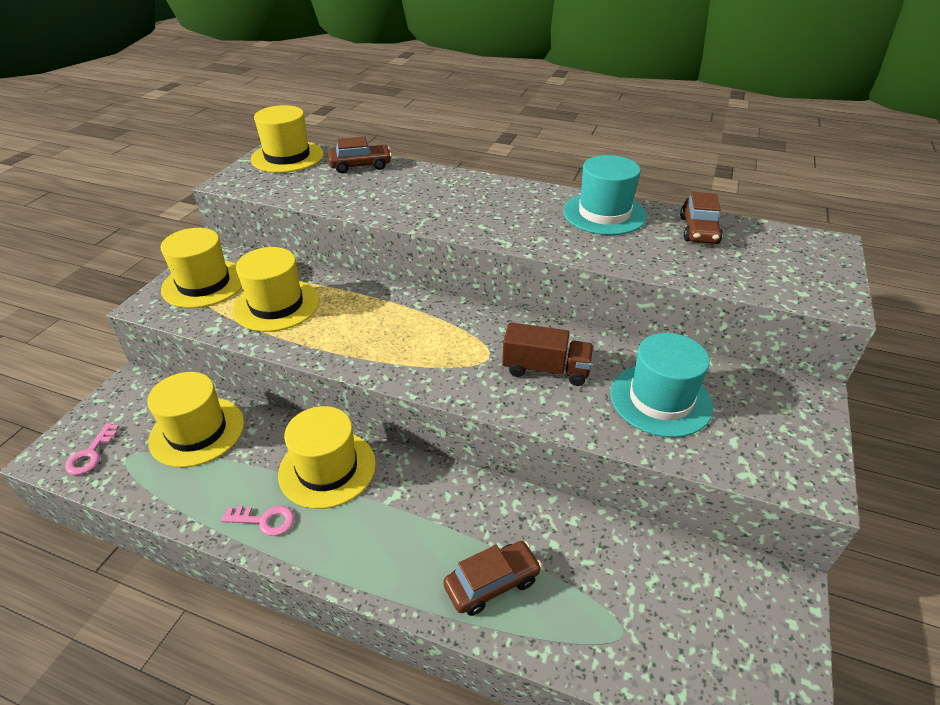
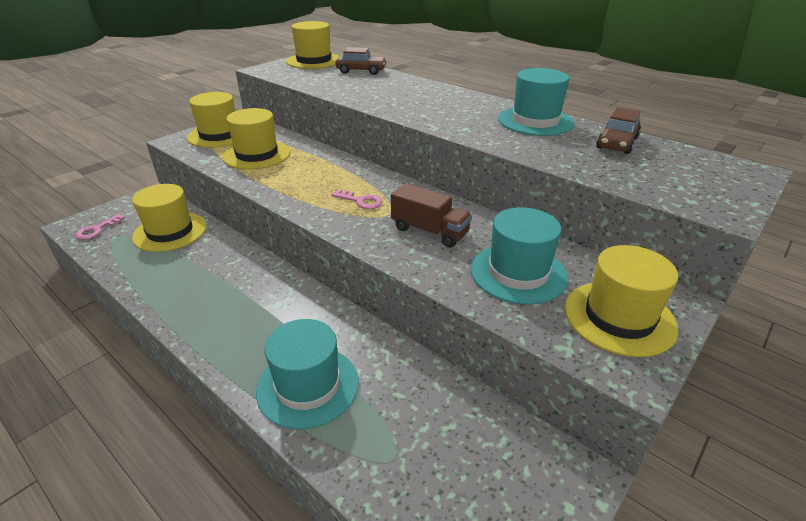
camera: 20 degrees right, 5 degrees down
pink key [221,506,295,536] -> pink key moved to [332,189,383,209]
yellow hat [278,406,376,509] -> yellow hat moved to [565,245,678,357]
brown car [443,541,542,616] -> turquoise hat [256,319,359,429]

